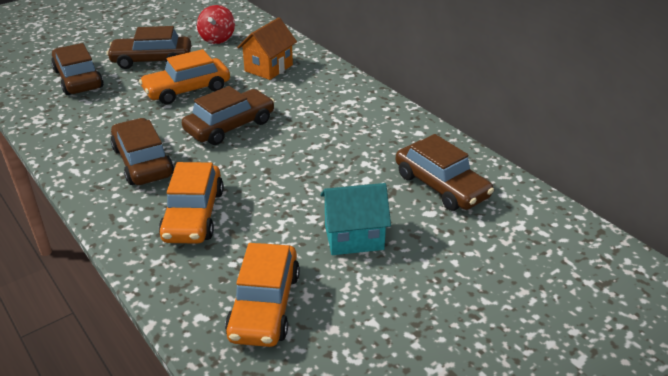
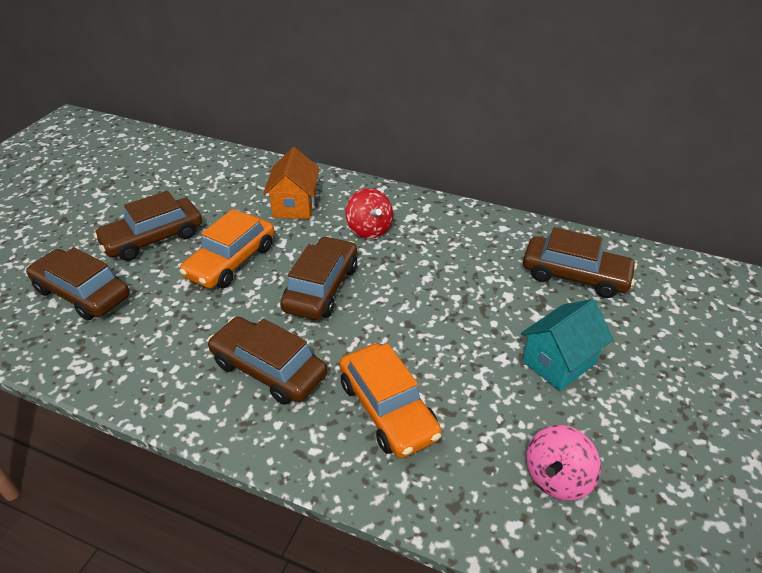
camera: 30 degrees left, 5 degrees up
red spinning top [197,5,235,44] -> red spinning top moved to [345,188,393,239]
orange car [225,243,300,347] -> pink spinning top [526,425,601,501]

